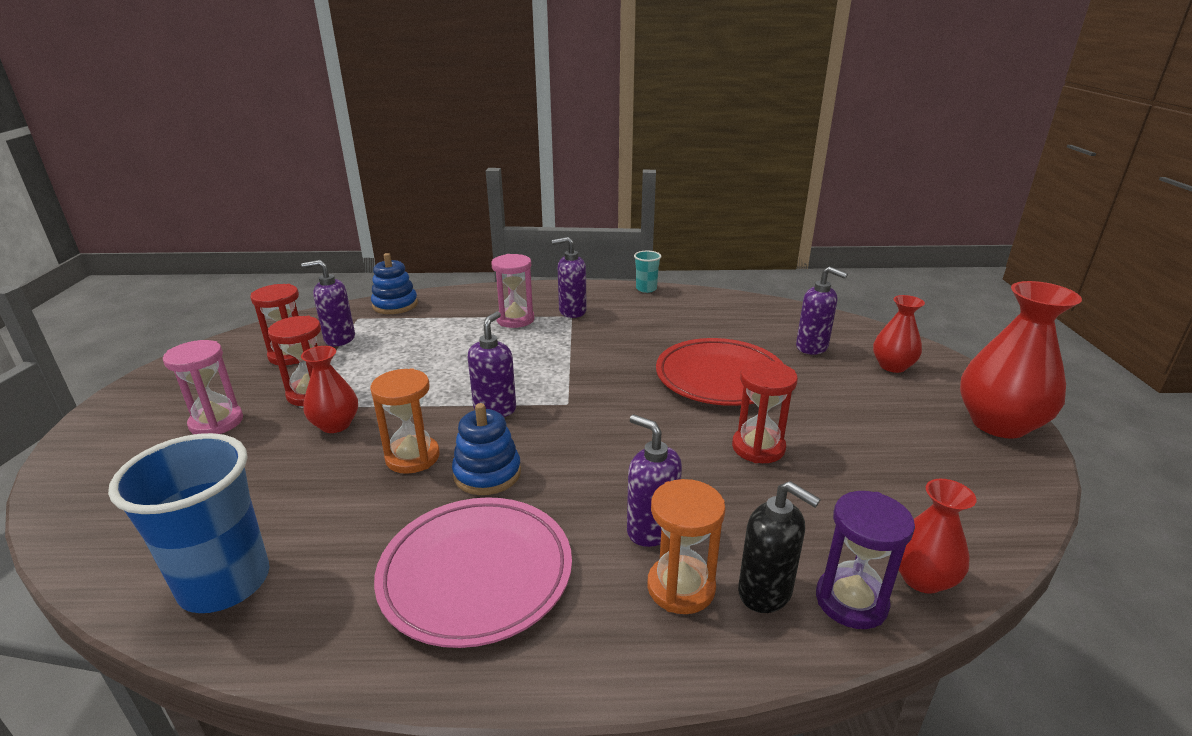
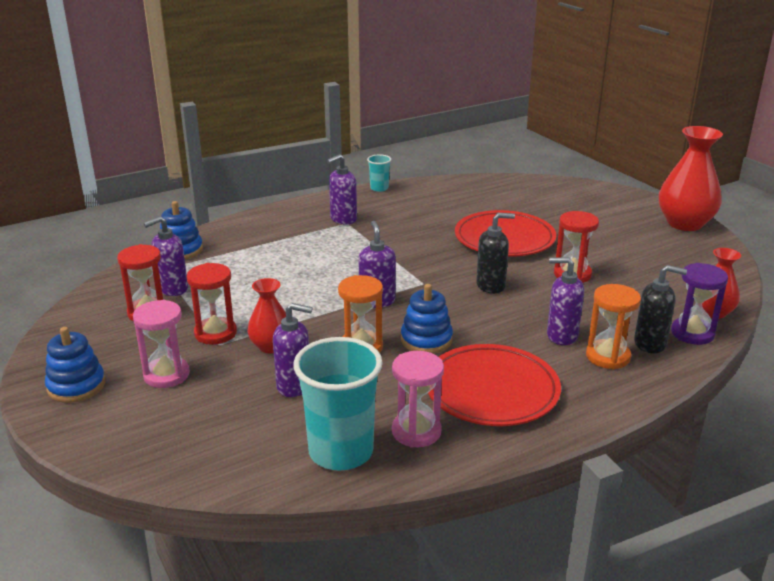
camera: 30 degrees left, 0 degrees up
blue cup [108,433,270,613] -> turquoise cup [293,337,383,470]
pink plate [374,497,572,648] -> red plate [428,344,561,426]
pink hourglass [491,254,534,328] -> pink hourglass moved to [392,351,444,448]
purple soap dispenser [796,267,848,355] -> purple soap dispenser moved to [273,303,313,397]
red vase [873,295,925,373] -> none
none -> blue stacking toy [45,327,105,403]
none -> black soap dispenser [476,213,515,294]

